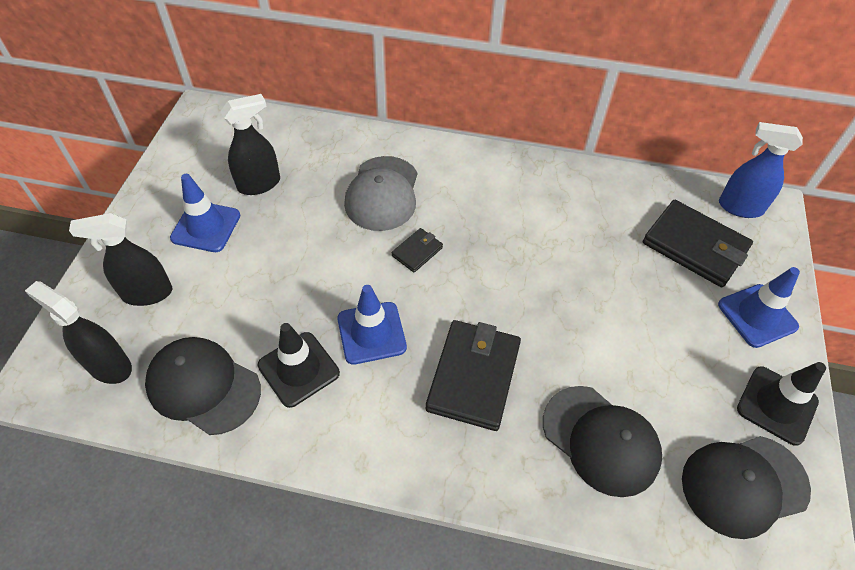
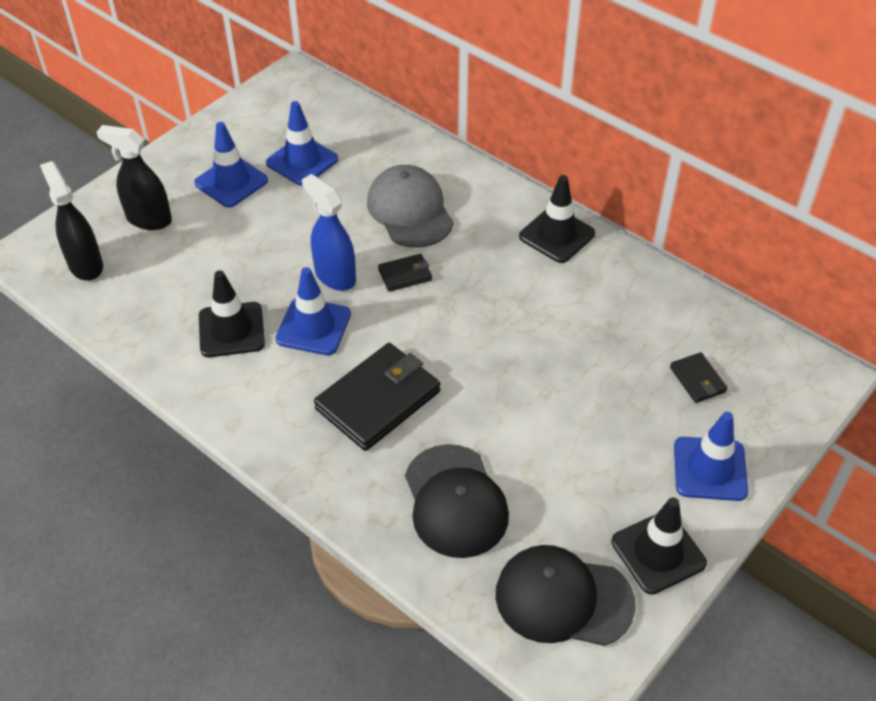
camera: 30 degrees right, 5 degrees down
black cap [145,337,261,435] -> none
black spray bottle [221,94,280,195] -> blue traffic cone [266,101,338,186]
grey cap [344,156,417,231] -> grey cap turned 120 degrees clockwise [367,165,454,248]
black wallet [643,200,753,287] -> black wallet [670,352,728,403], size x0.49
blue spray bottle [719,122,803,218] -> blue spray bottle moved to [302,174,356,291]
none -> black traffic cone [519,175,595,263]

